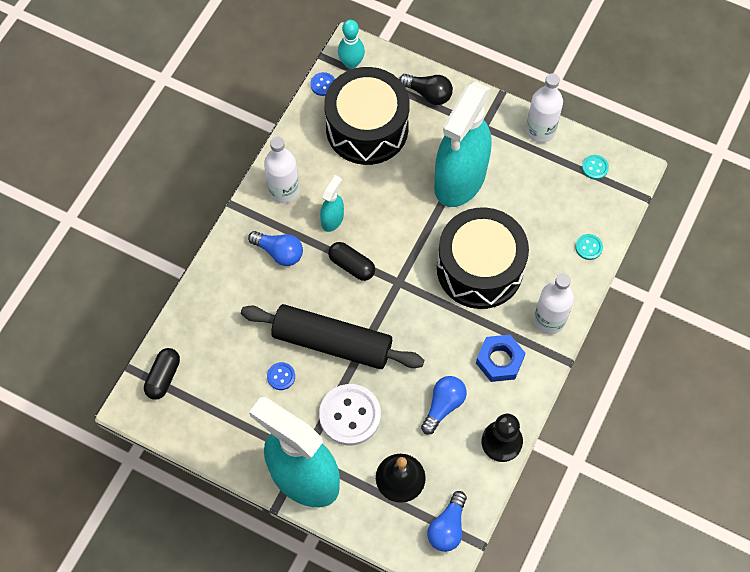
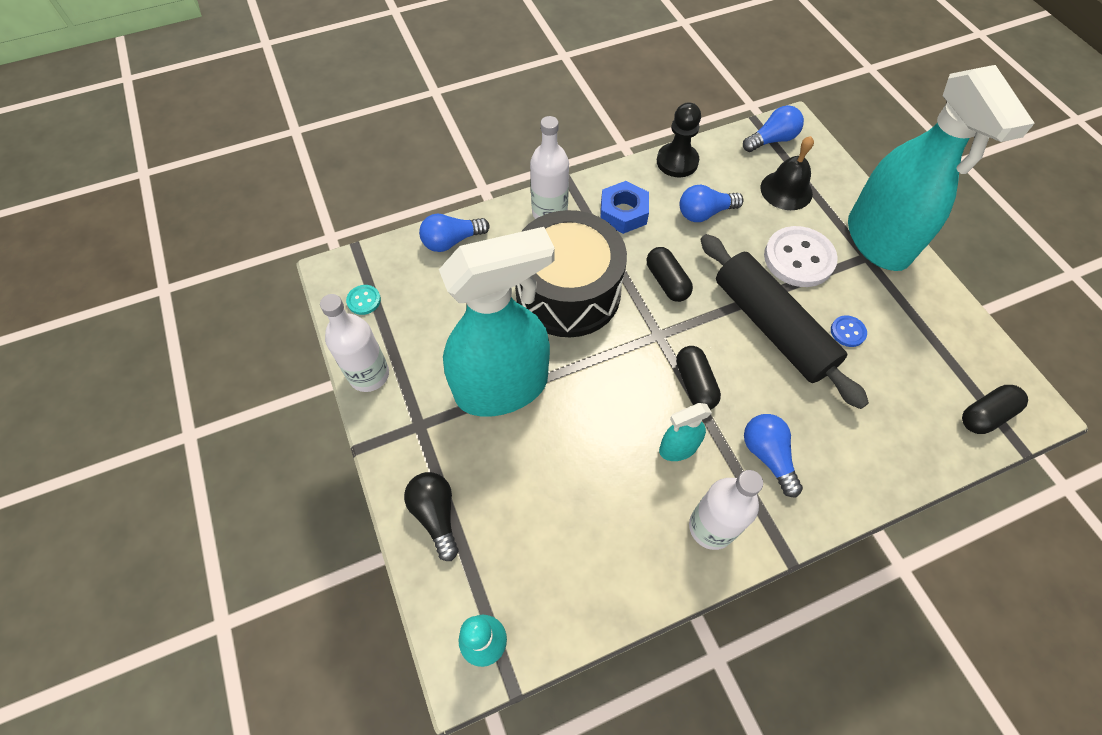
camera: 140 degrees left, 5 degrees down
blue button [310,72,335,96] -> none
black drum [324,67,410,165] -> none
turquoise button [575,234,603,260] -> blue light bulb [419,214,490,252]
none -> black capsule [647,247,693,302]

